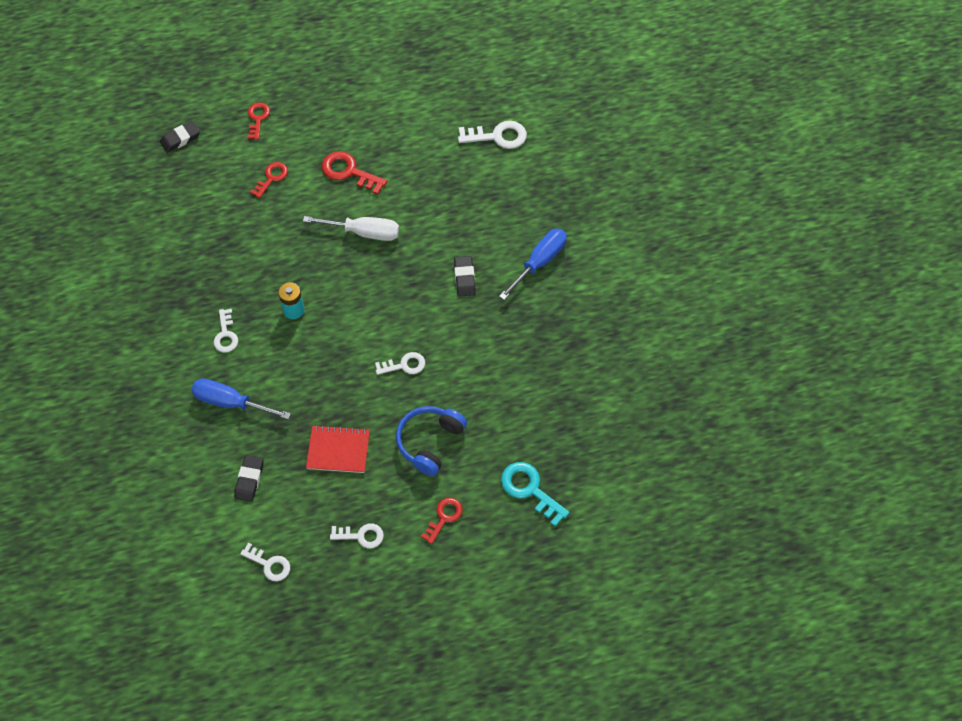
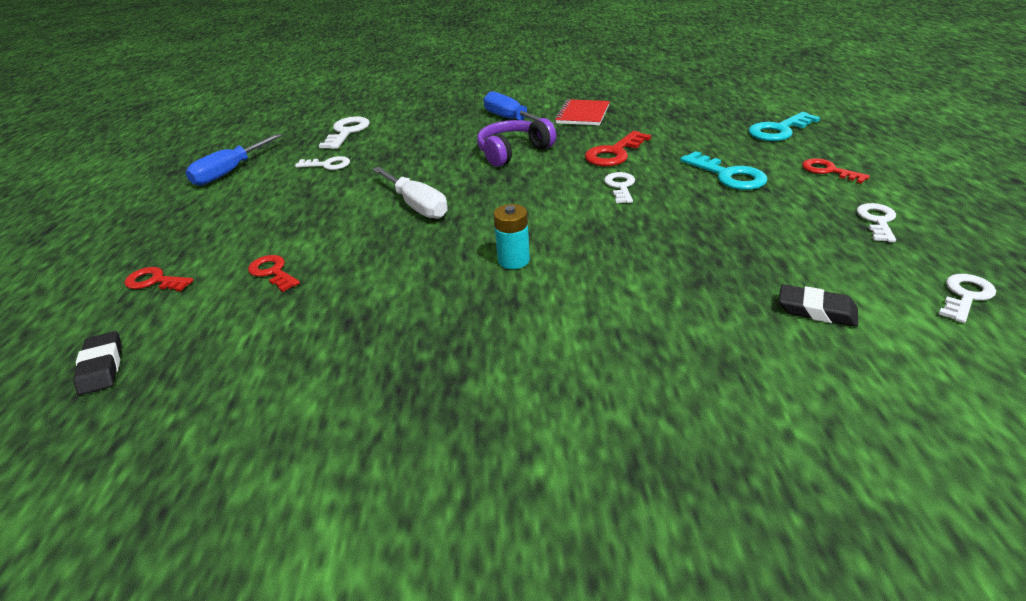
camera: 75 degrees left, 25 degrees down
blue screwdriver [191,378,291,420] -> blue screwdriver moved to [186,134,282,186]
white key [214,309,238,353] -> white key moved to [295,156,350,170]
white screwdriver [303,216,399,241] -> white screwdriver turned 120 degrees clockwise [372,167,448,219]
red notebook [306,425,370,473] -> red notebook moved to [555,99,610,125]
red key [322,151,387,195] -> red key moved to [585,131,651,166]
blue headphones [396,406,467,476] -> turquoise key [680,151,767,190]
black eraser [454,256,476,297] -> purple headphones [477,118,556,167]

